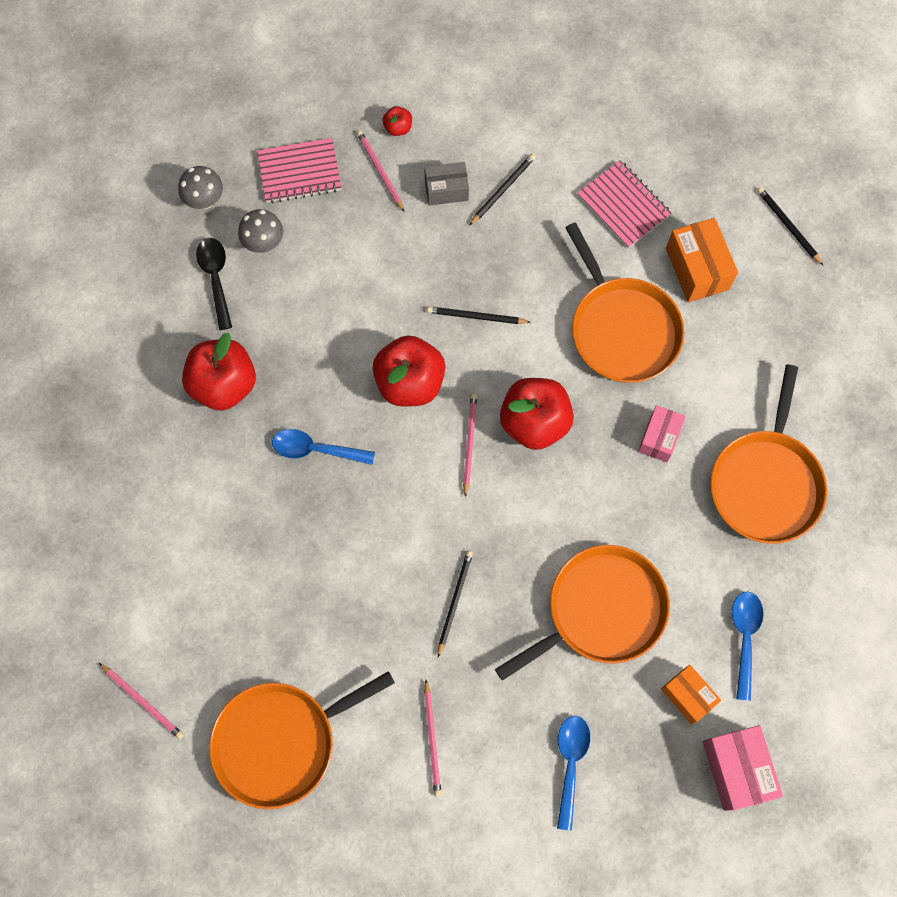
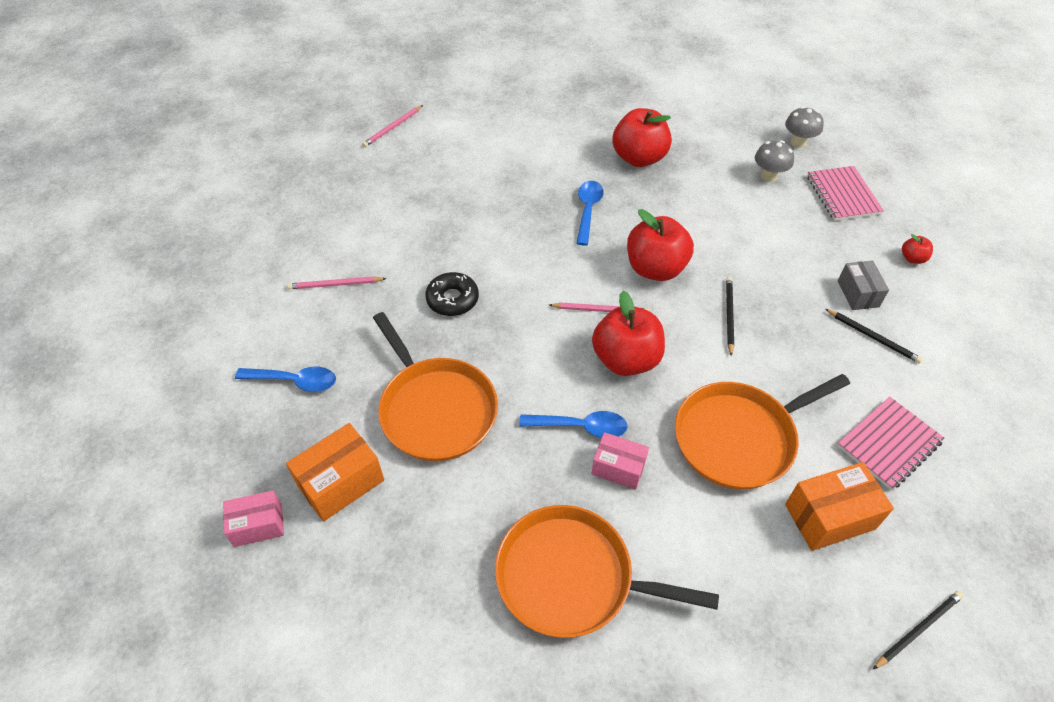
camera: 90 degrees right, 20 degrees down
black spoon [196,238,232,330] -> none
orange pan [209,671,395,809] -> none
pink pencil [357,130,404,212] -> none
black pencil [438,551,473,657] -> black donut [425,272,479,316]
orange box [661,665,721,724] -> orange box [286,423,384,522], size x1.51
pink box [703,725,783,811] -> pink box [223,490,284,547], size x0.66
blue spoon [732,592,764,701] -> blue spoon moved to [519,411,628,438]

